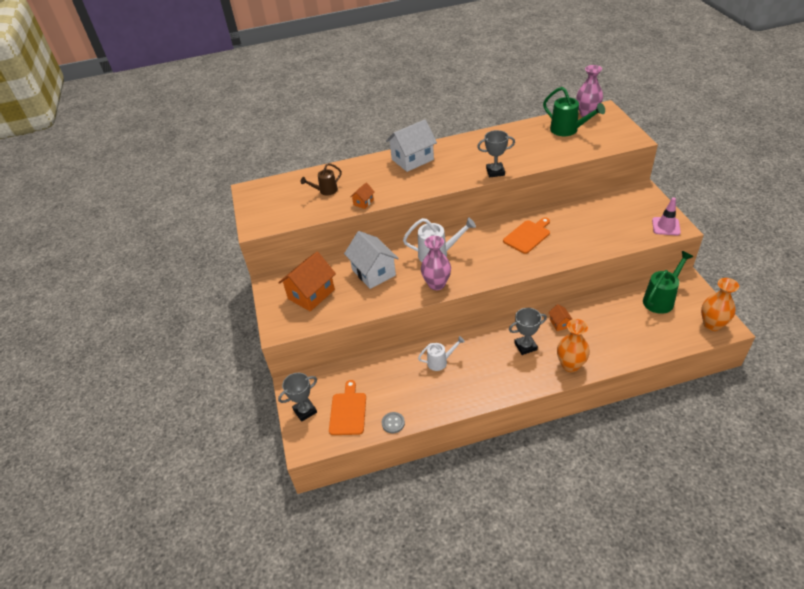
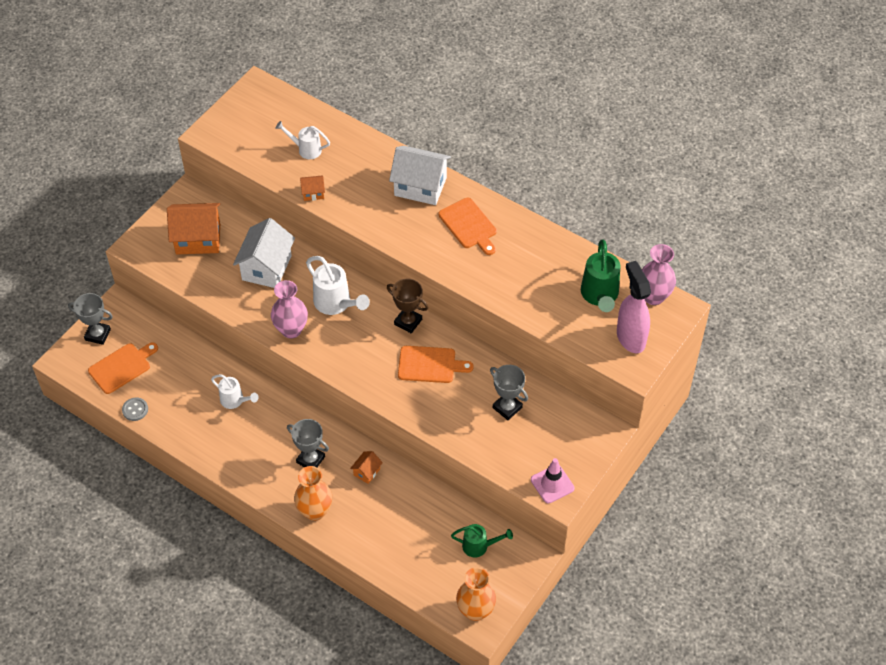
camera: 45 degrees right, 10 degrees up
brown watering can [301,163,342,196] -> white watering can [275,121,330,159]
grey trophy [477,130,515,177] -> grey trophy moved to [490,365,528,420]
green watering can [643,251,693,314] -> green watering can [451,524,513,557], size x0.64
none -> brown trophy [387,279,429,333]
none -> orange cutting board [439,198,497,255]
none -> pink spray bottle [617,261,651,353]

